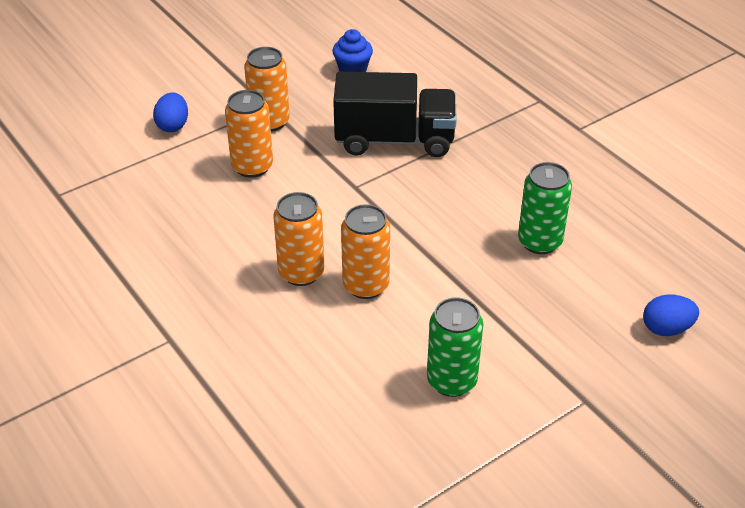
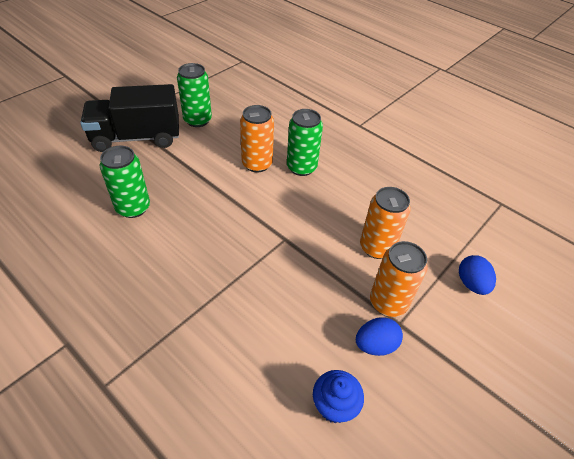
camera: 165 degrees right, 5 degrees up
orange can [273,192,324,286] -> green can [287,109,323,176]
black truck [333,72,457,157] -> black truck moved to [80,84,179,152]
blue egg [643,294,699,336] -> blue egg moved to [356,317,403,356]

